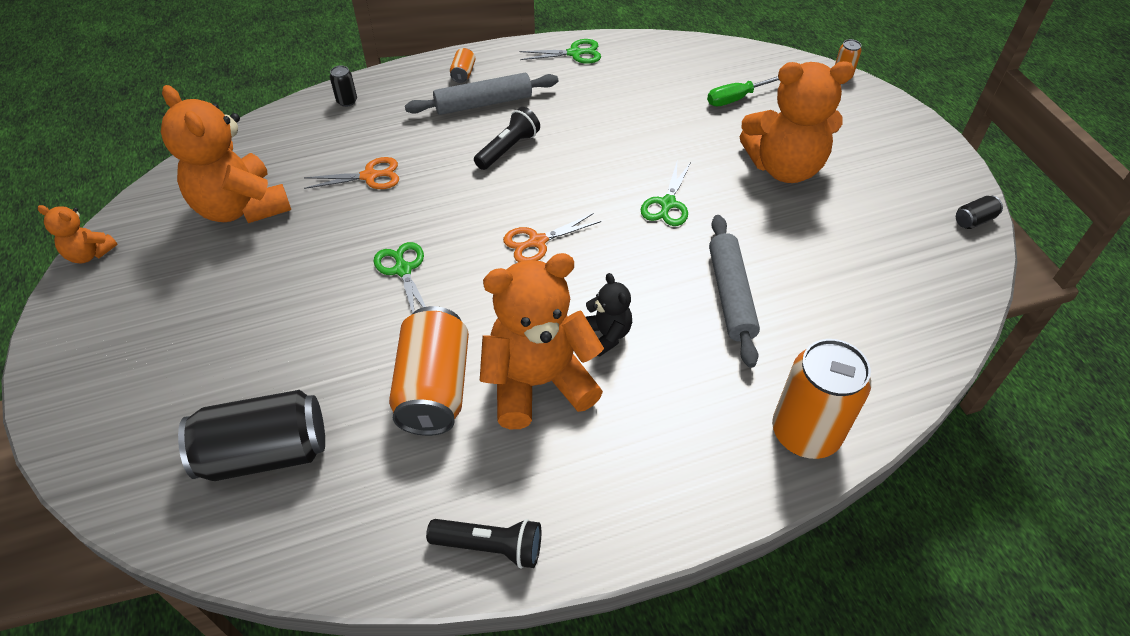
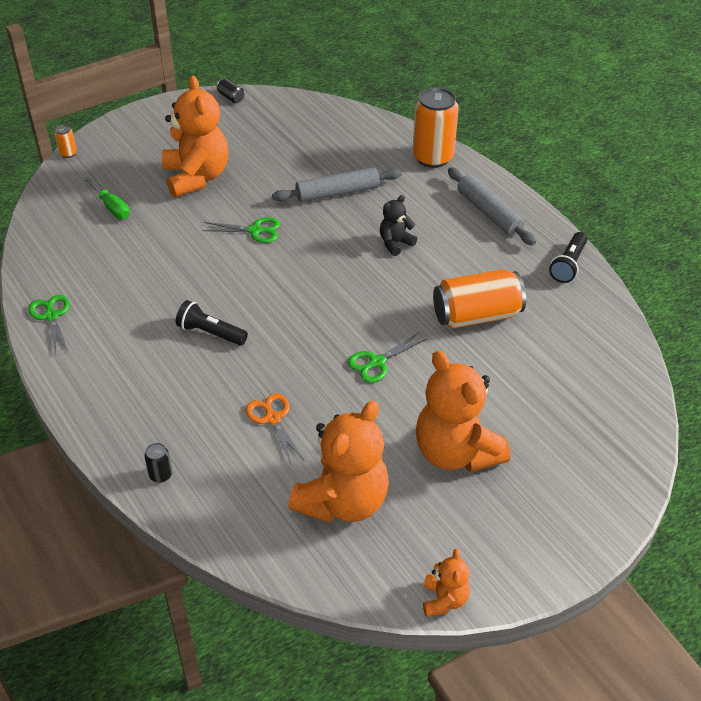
camera: 105 degrees left, 5 degrees down
black can [178,390,325,481] -> none
grey rolling pin [405,73,558,115] -> grey rolling pin moved to [448,167,536,246]
black flashlight [426,519,541,568] -> black flashlight turned 150 degrees counterclockwise [549,232,587,283]
orange can [450,48,475,83] -> none
orange teddy bear [480,253,604,429] -> orange teddy bear moved to [416,350,511,472]
orange scissors [503,213,601,262] -> none

